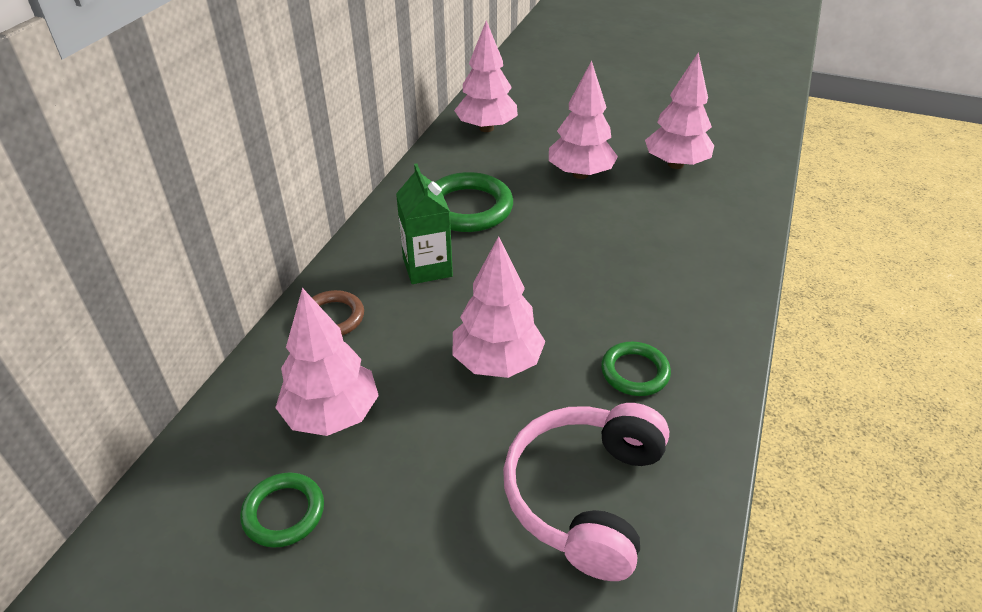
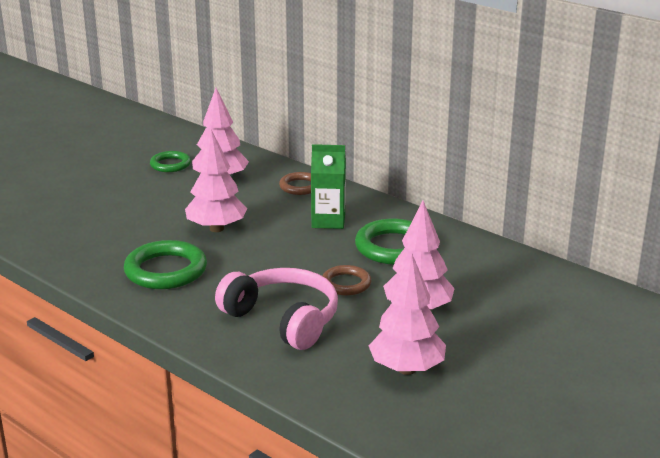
camera: 110 degrees right, 15 degrees down
pink tree [454,20,518,132] -> none
pink headphones [503,403,669,581] -> pink headphones moved to [215,268,338,350]
green ring [601,342,671,396] -> green ring [124,240,207,289], size x1.68
none -> brown ring [322,265,371,296]

